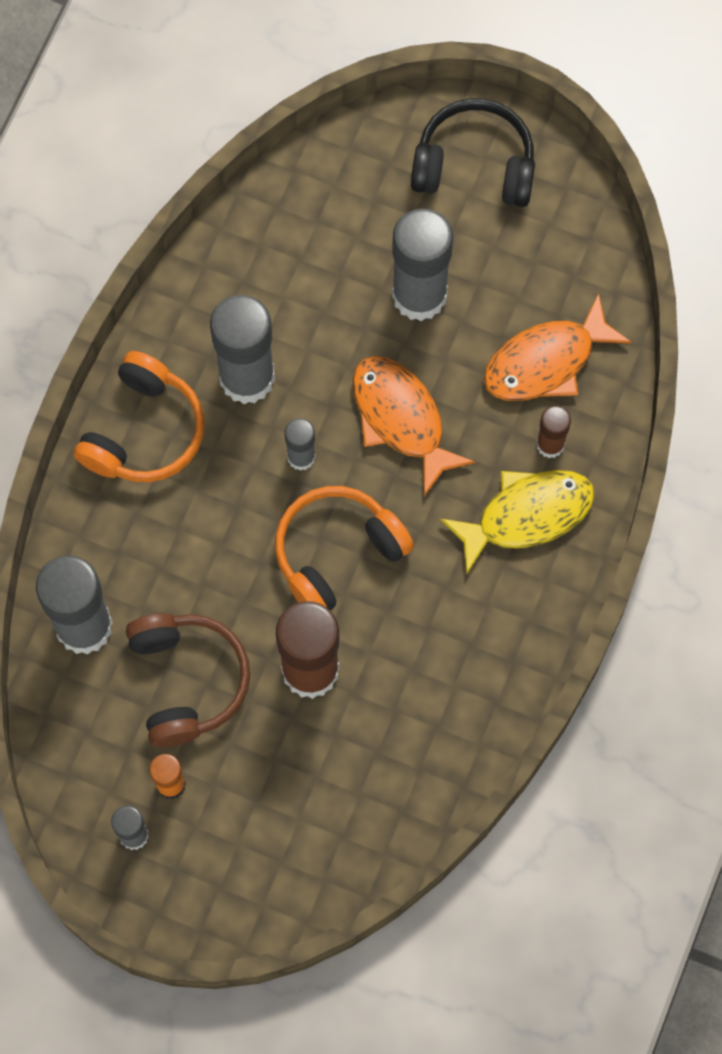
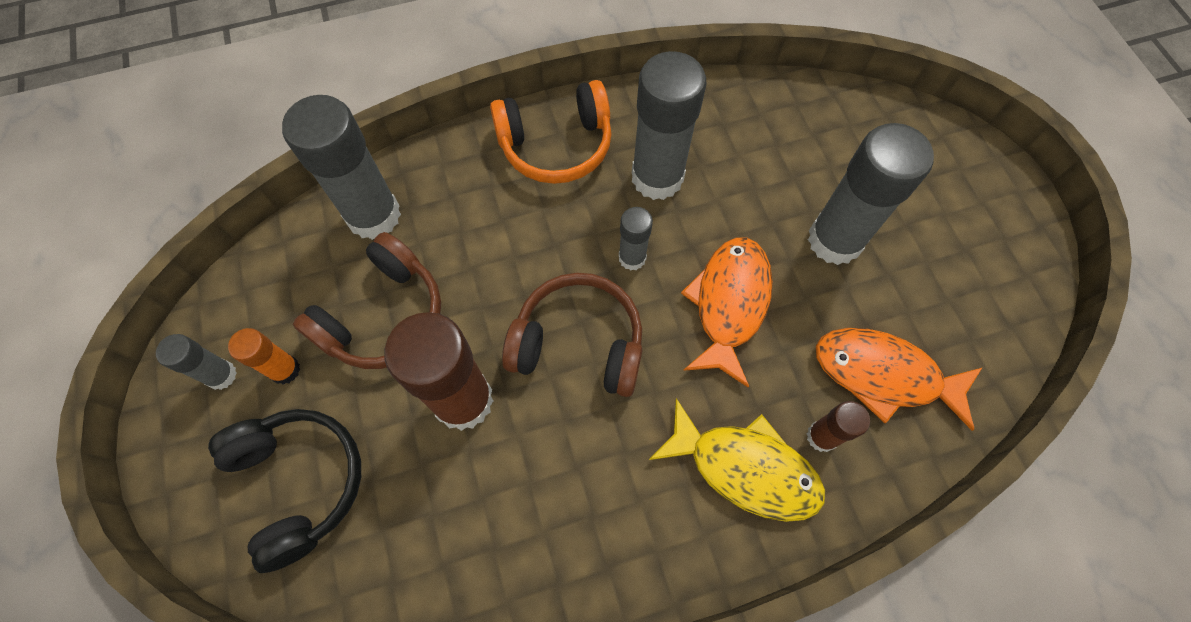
camera: 50 degrees right, 5 degrees down
orange headphones [275,486,414,610] -> brown headphones [502,273,643,397]
black headphones [411,98,535,207] -> black headphones moved to [208,409,361,573]

